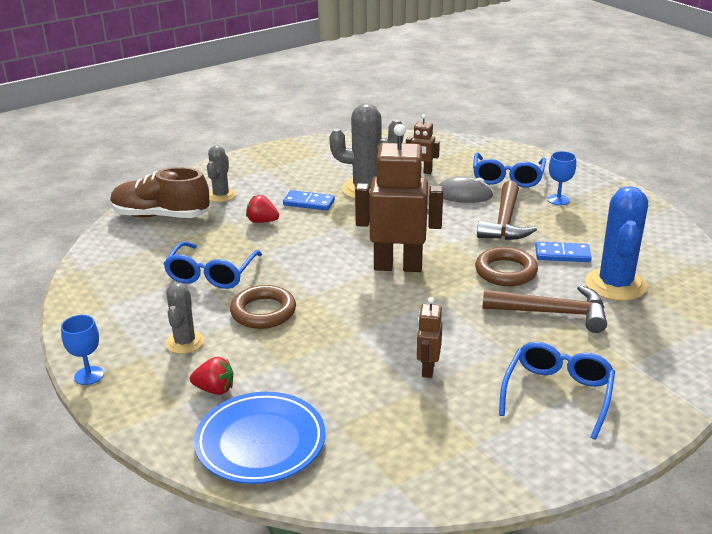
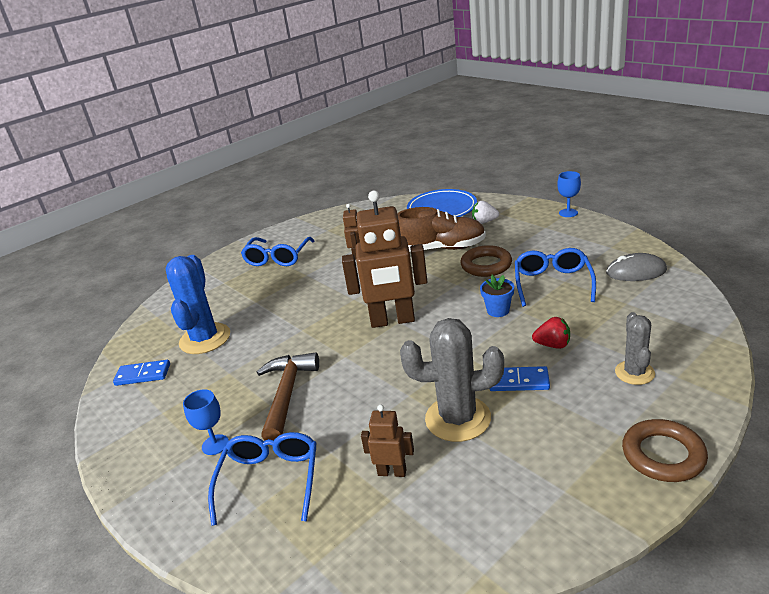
camera: 175 degrees right, 0 degrees up
brown shoe [110,167,209,218] -> brown shoe moved to [397,207,486,252]
grey cactus [165,283,204,354] -> none
red strawberry [190,357,233,395] -> white strawberry [472,201,499,224]
grey mouse [438,176,493,203] -> grey mouse moved to [606,253,667,281]
brown ring [475,247,538,286] -> brown ring moved to [622,419,708,482]
brown hammer [482,285,607,333] -> none
blue domino [535,242,592,262] -> blue domino moved to [113,360,170,386]
none -> blue flower pot [480,275,514,317]

